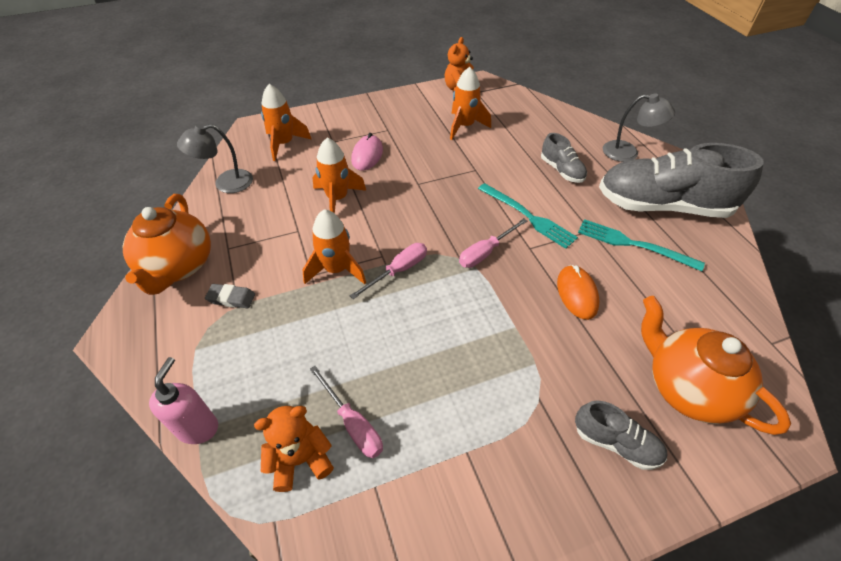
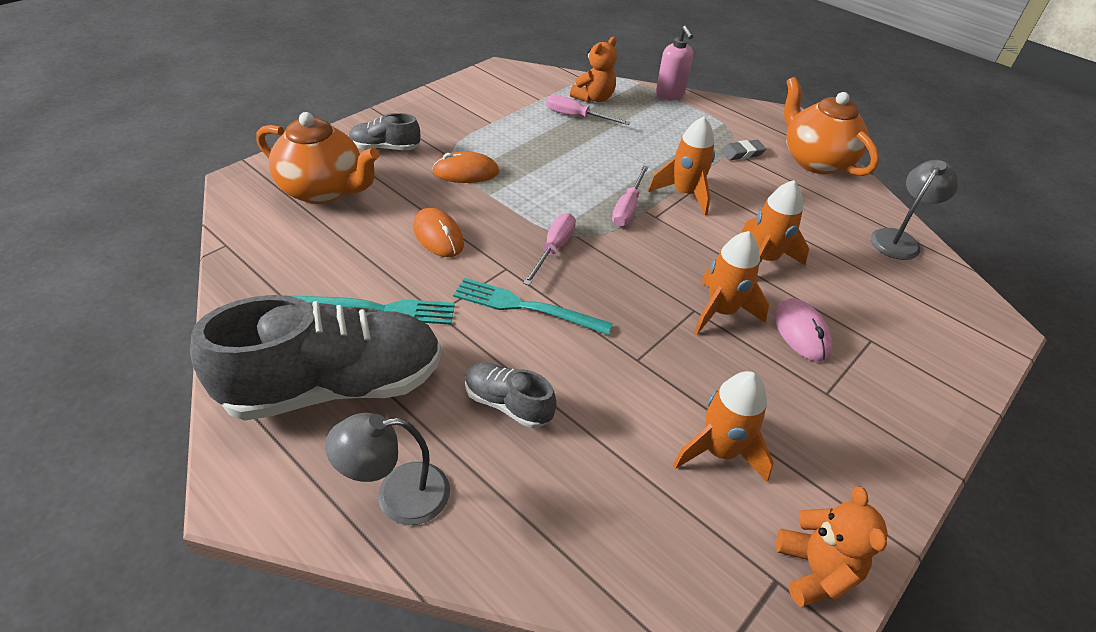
camera: 150 degrees right, 5 degrees down
orange rocket [261,84,312,161] -> orange rocket moved to [694,231,769,335]
none -> orange mouse [432,151,499,183]

